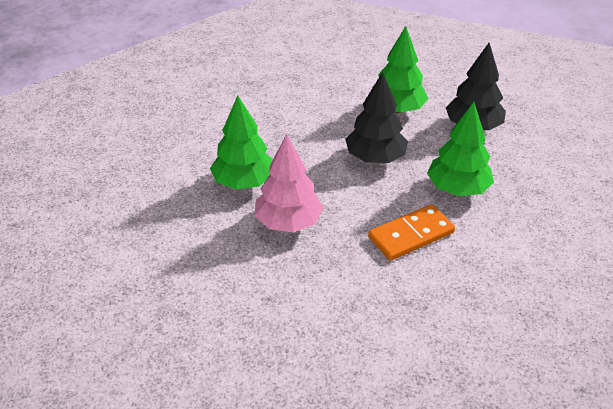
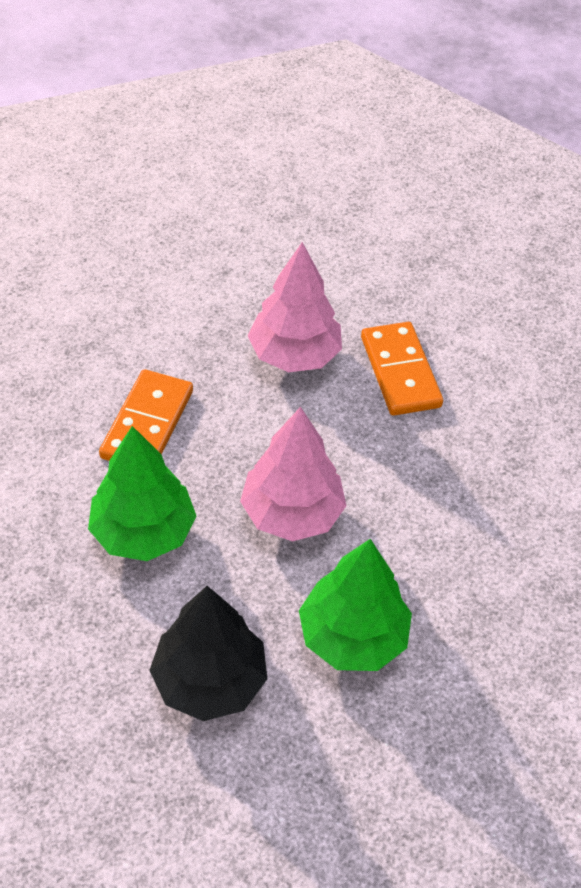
camera: 135 degrees right, 10 degrees up
green tree [210,95,273,190] -> orange domino [361,322,443,416]
black tree [345,72,408,163] -> pink tree [240,407,346,541]

